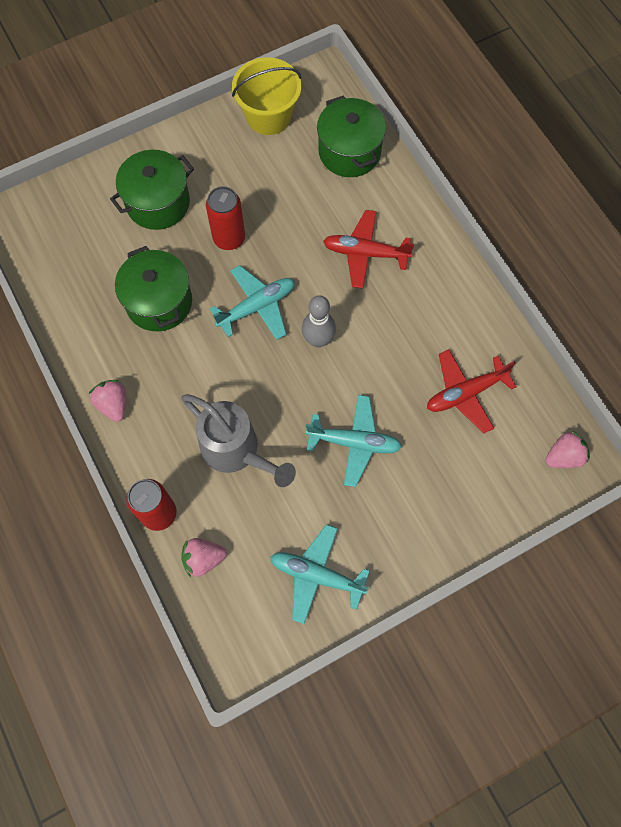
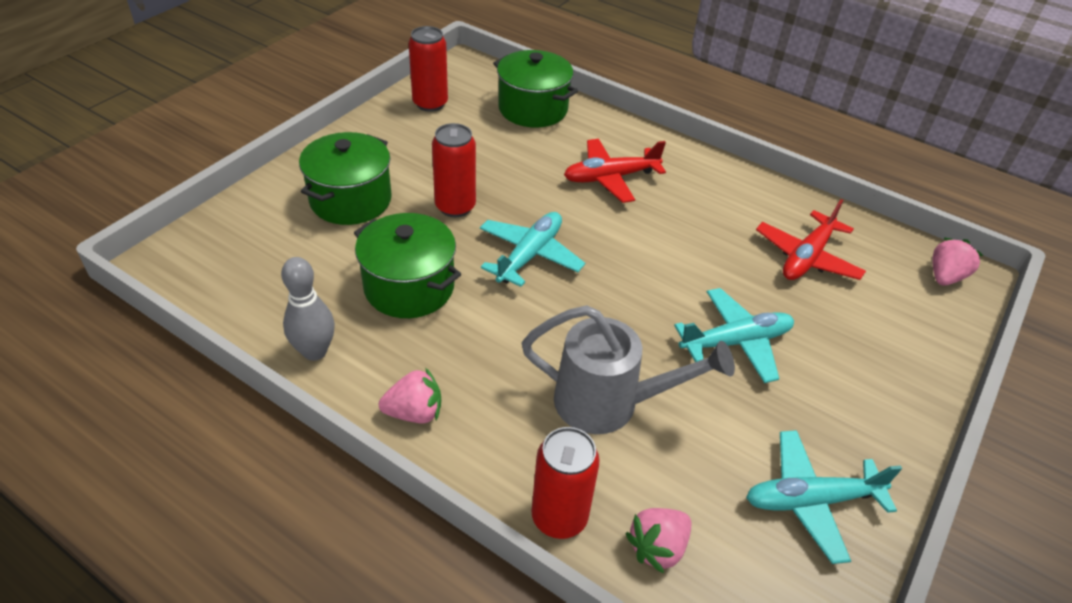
camera: 30 degrees left, 25 degrees down
pink strawberry [88,380,126,422] -> pink strawberry turned 135 degrees clockwise [379,367,441,423]
yellow bucket [232,57,301,135] -> red can [409,26,448,112]
grey bowling pin [302,295,336,347] -> grey bowling pin moved to [281,257,335,361]

